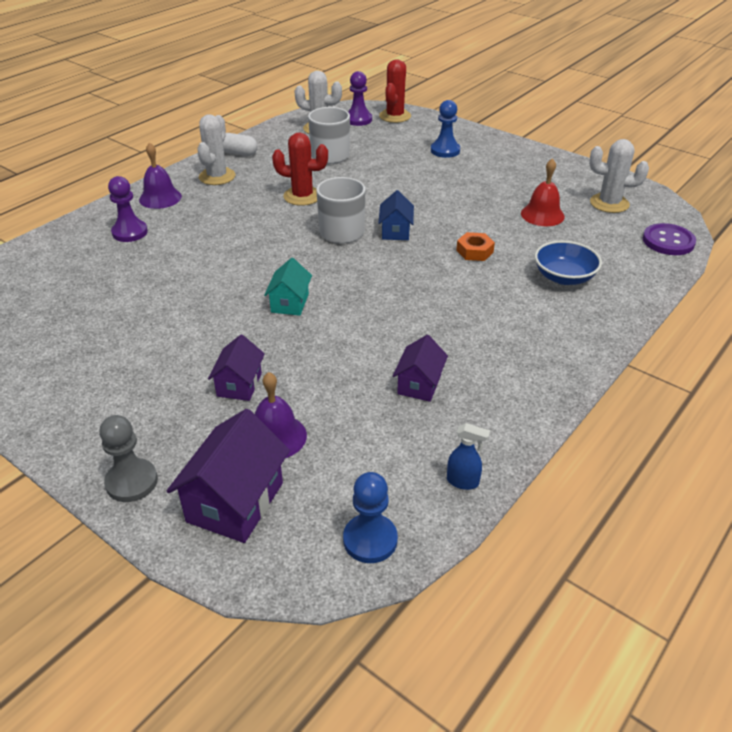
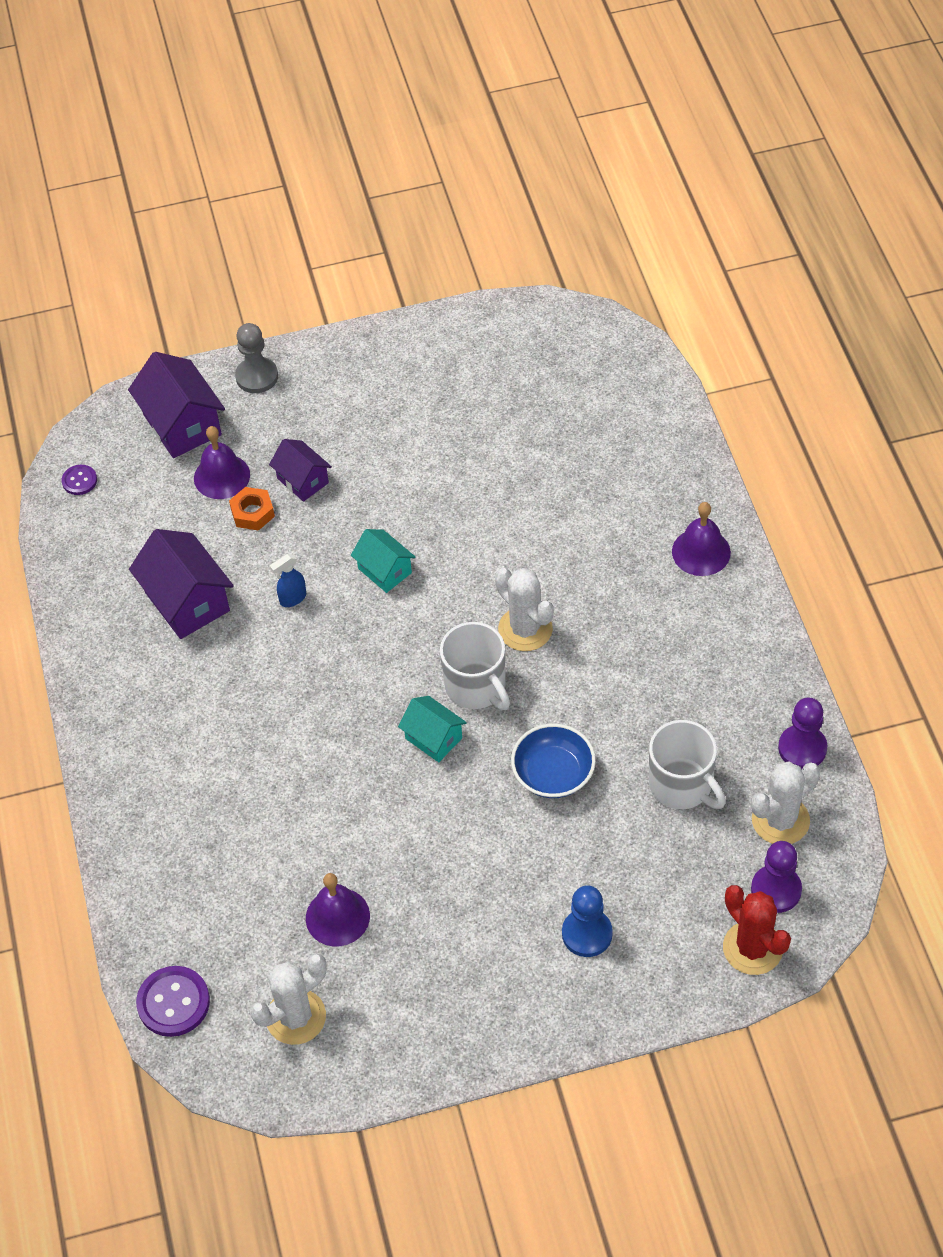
camera: 130 degrees right, 15 degrees up
purple pawn [108,176,148,242] -> purple pawn moved to [778,697,827,769]
white cactus [197,114,235,185] -> white cactus moved to [495,568,554,651]
white capsule [223,133,257,156] -> none
red cactus [272,133,328,206] -> none
blue pawn [343,472,398,563] -> purple button [62,465,97,495]
blue house [378,190,414,240] -> turquoise house [398,696,467,762]
purple house [393,335,448,402] -> purple house [129,529,234,639], size x1.66
blue spray bottle [447,423,490,490] -> blue spray bottle moved to [270,554,306,607]
orange nut [456,232,495,261] -> orange nut moved to [229,487,275,531]
red bell [521,158,565,226] -> purple bell [306,873,370,946]
blue bowl [535,241,602,285] -> blue bowl moved to [511,723,596,798]

